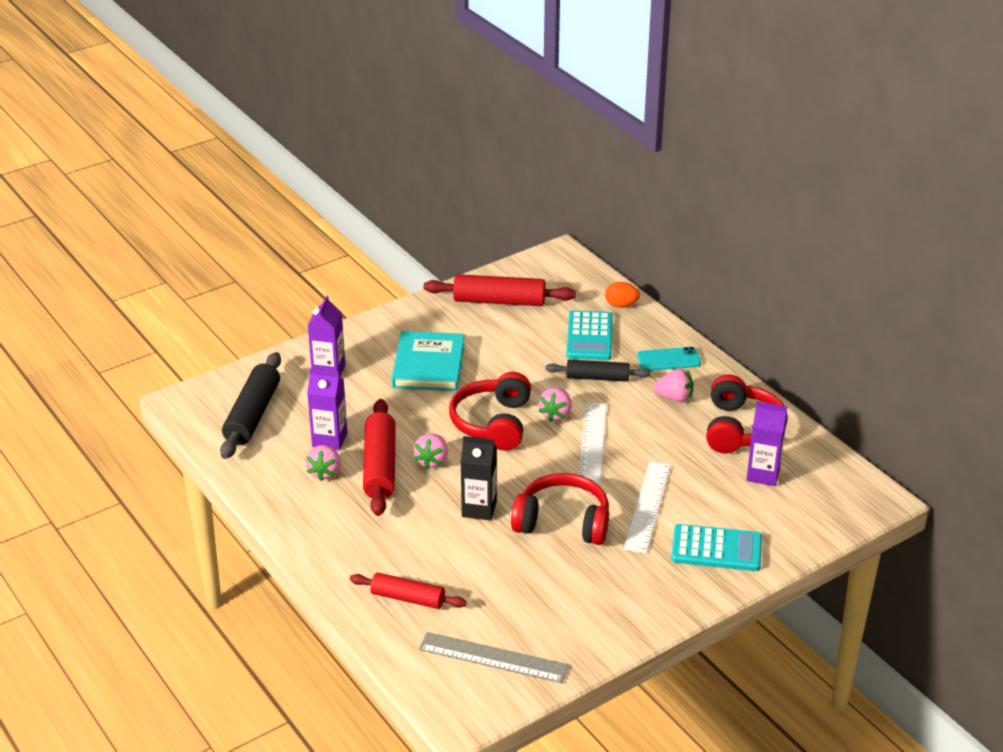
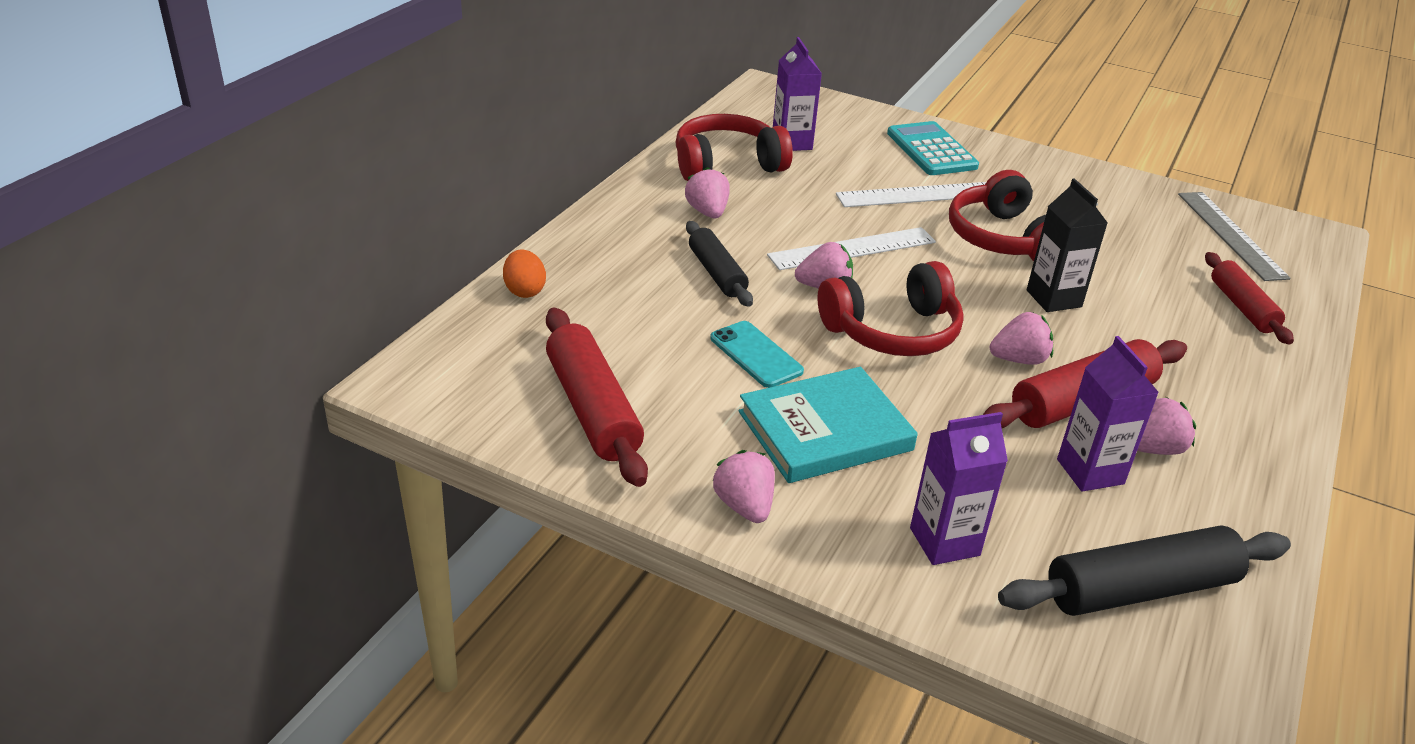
camera: 120 degrees left, 0 degrees up
turquoise calculator [566,310,613,360] -> none
turquoise phone [637,347,701,371] -> turquoise phone moved to [710,321,804,388]
none -> pink strawberry [712,450,775,523]

